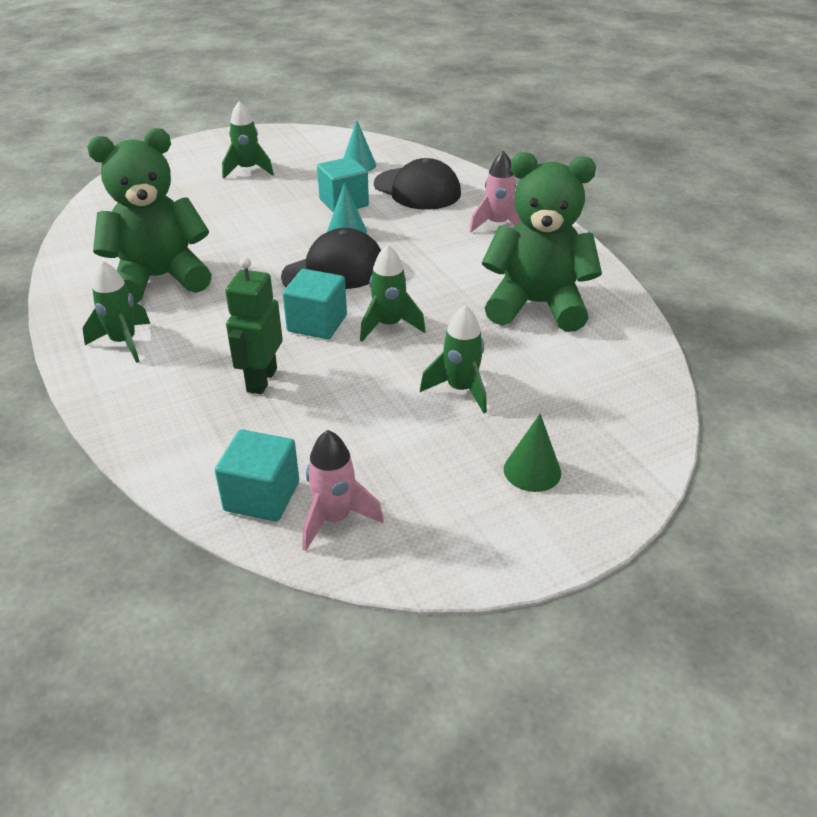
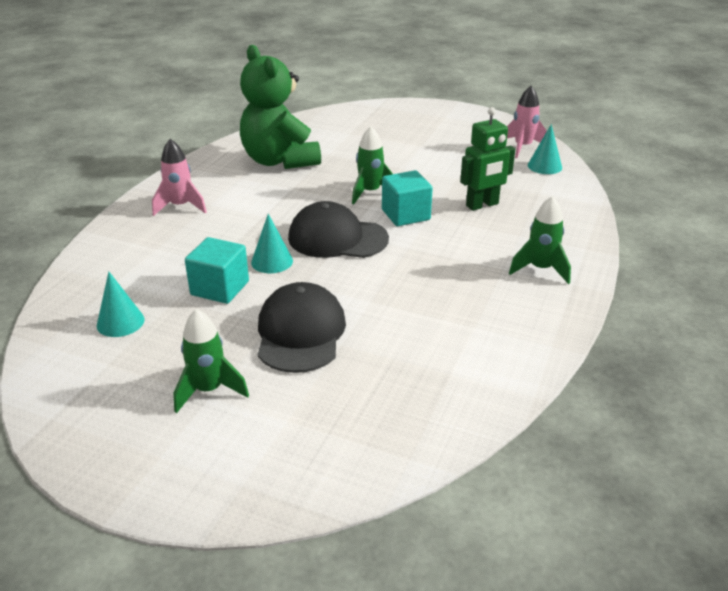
camera: 130 degrees left, 5 degrees down
green teddy bear [87,128,212,303] -> none
turquoise cube [215,429,299,522] -> turquoise cone [528,124,562,174]
black cap [374,158,461,210] -> black cap moved to [258,282,346,373]
green rocket [420,305,487,413] -> none
green cone [504,414,561,492] -> none

